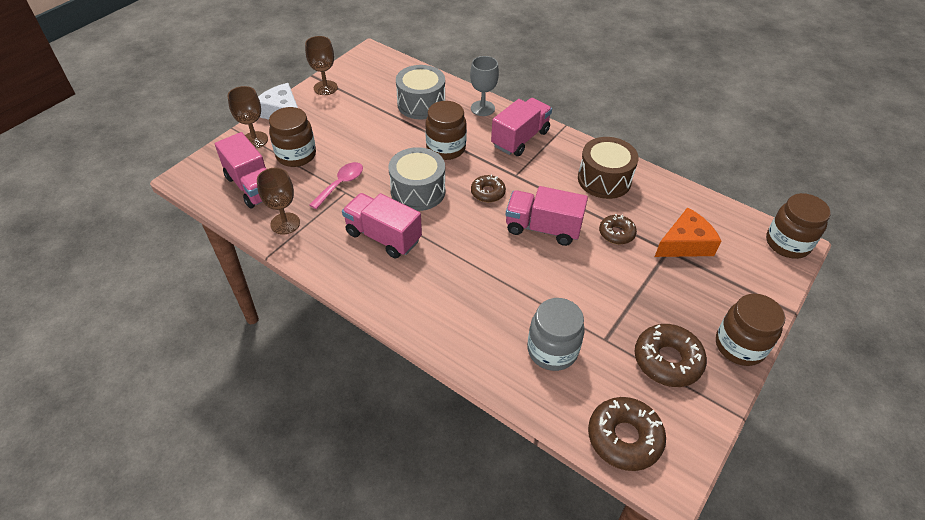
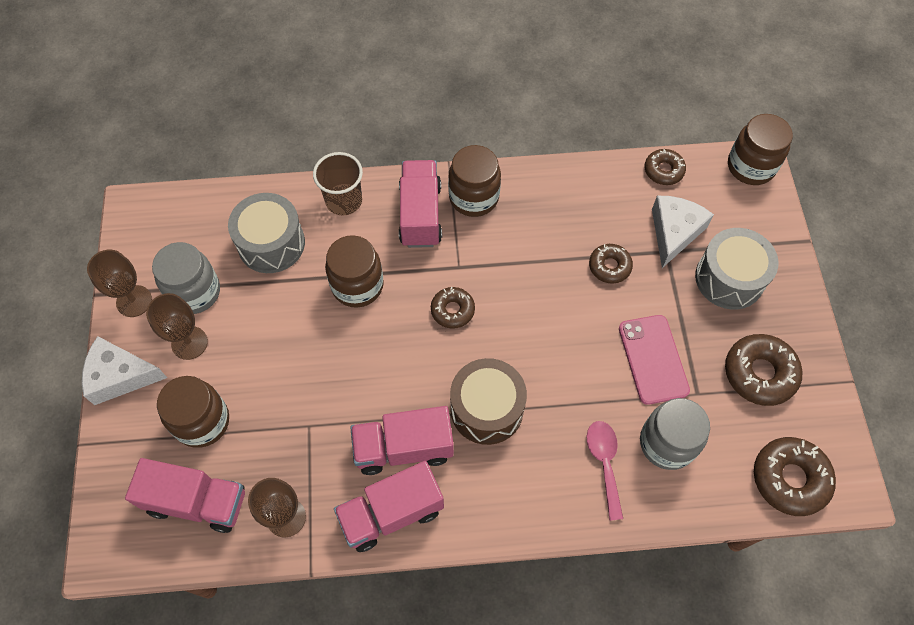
camera: 40 degrees left, 15 degrees up
brown goblet [227,86,268,148] -> brown goblet moved to [146,293,208,360]
pink spoon [310,162,363,209] -> pink spoon moved to [587,421,623,521]
grey drum [389,147,445,211] -> grey drum moved to [695,228,779,310]
grey goblet [470,56,499,116] -> brown cup [313,152,363,216]
pink truck [506,186,588,246] -> pink truck moved to [334,461,444,552]
brown drum [578,137,639,199] -> brown drum moved to [450,358,527,445]
orange cheese [655,207,721,257] -> white cheese [652,196,714,268]
brown jar [716,294,785,366] -> brown jar moved to [448,145,501,217]
none -> grey jar [152,242,220,314]
none -> pink phone [619,315,690,405]
none -> brown donut [645,149,686,185]

